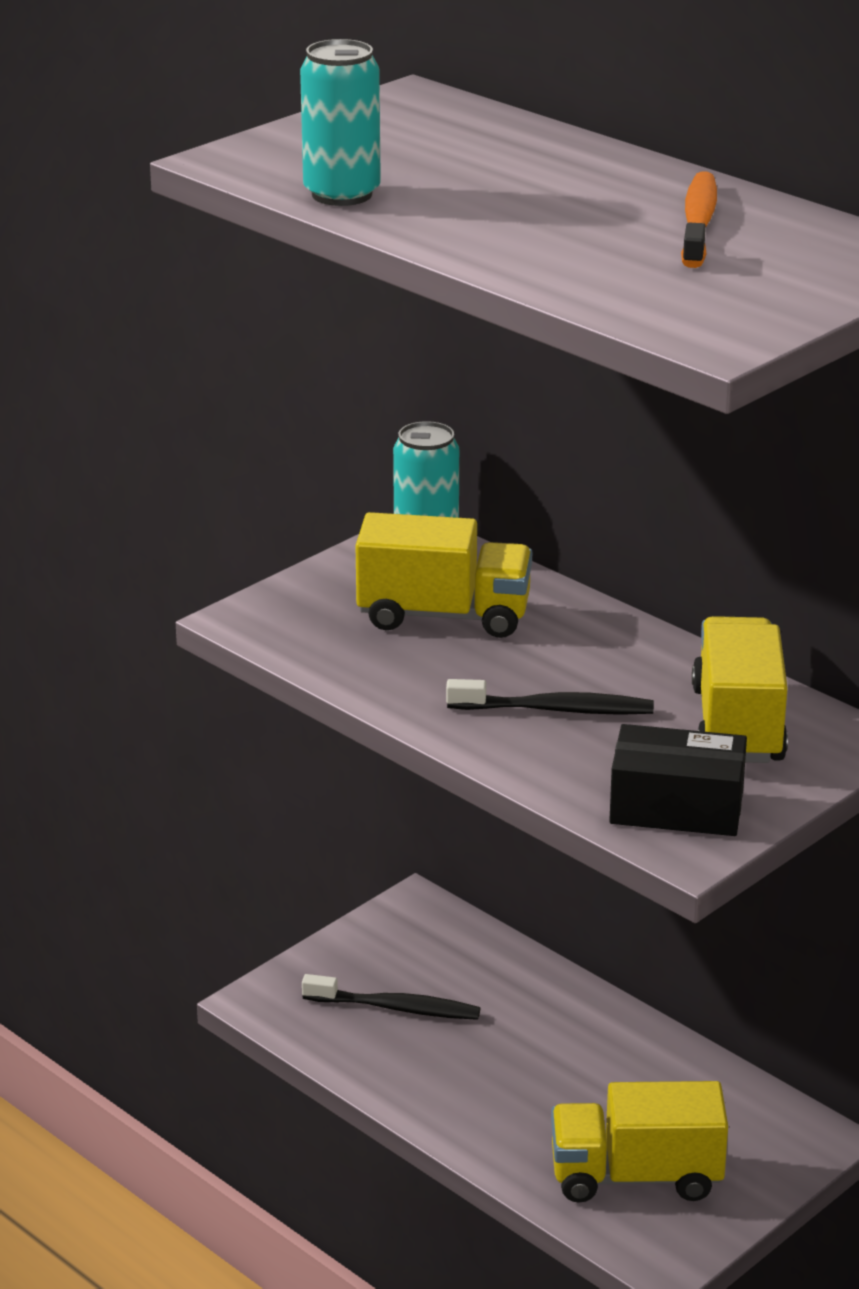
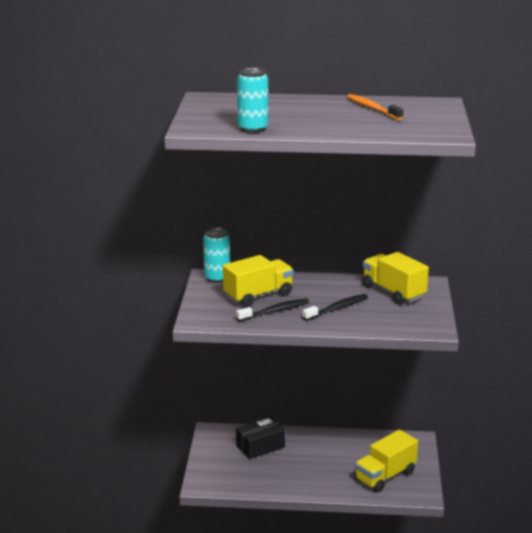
camera: 40 degrees left, 5 degrees down
black toothbrush [302,974,480,1020] -> black toothbrush moved to [236,298,309,321]
black box [609,724,747,836] -> black box moved to [236,416,285,459]

